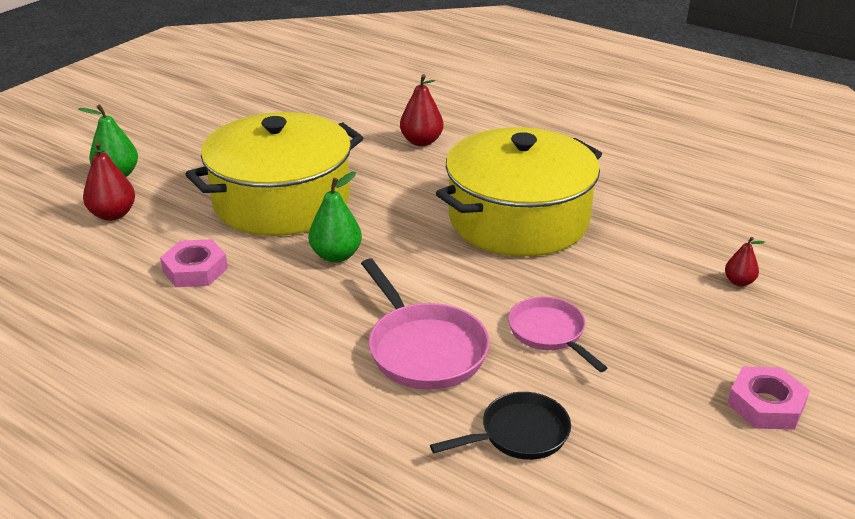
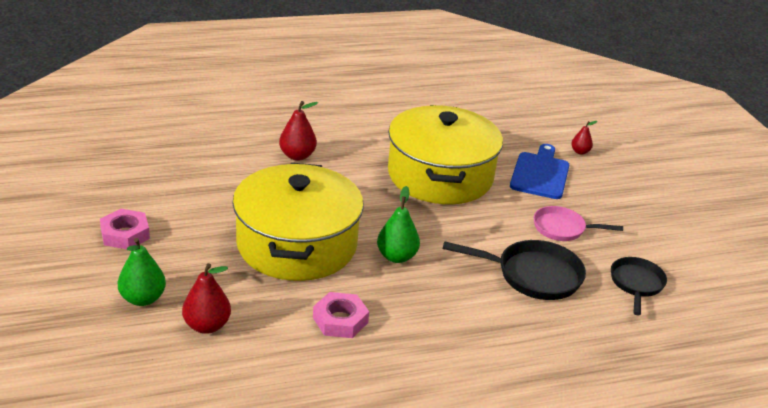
camera: 55 degrees left, 0 degrees up
pink pan [361,258,490,390] -> black pan [443,240,586,300]
pink nut [727,367,810,430] -> pink nut moved to [100,209,150,249]
none -> blue cutting board [510,144,569,199]

